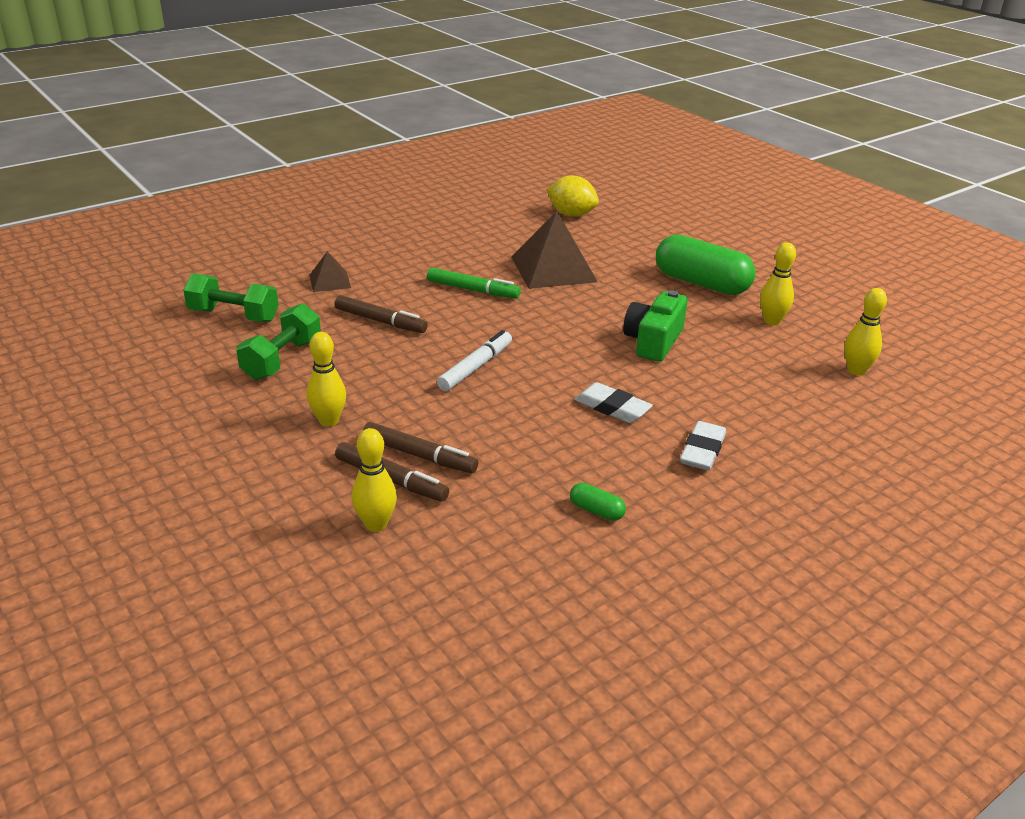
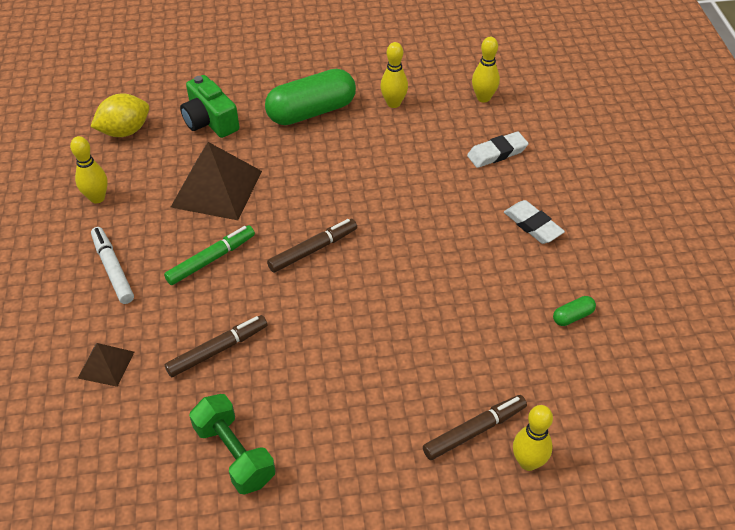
camera: 60 degrees left, 15 degrees up
green dumbbell [183,273,279,322] -> none
yellow bowling pin [307,332,346,426] -> yellow bowling pin moved to [70,136,108,203]
brown marker [363,422,479,473] -> brown marker moved to [267,219,357,273]
white marker [437,330,512,391] -> white marker moved to [91,227,134,304]
white eraser [574,382,653,423] -> white eraser moved to [467,131,529,168]
green camera [623,290,688,362] -> green camera moved to [180,75,239,138]

